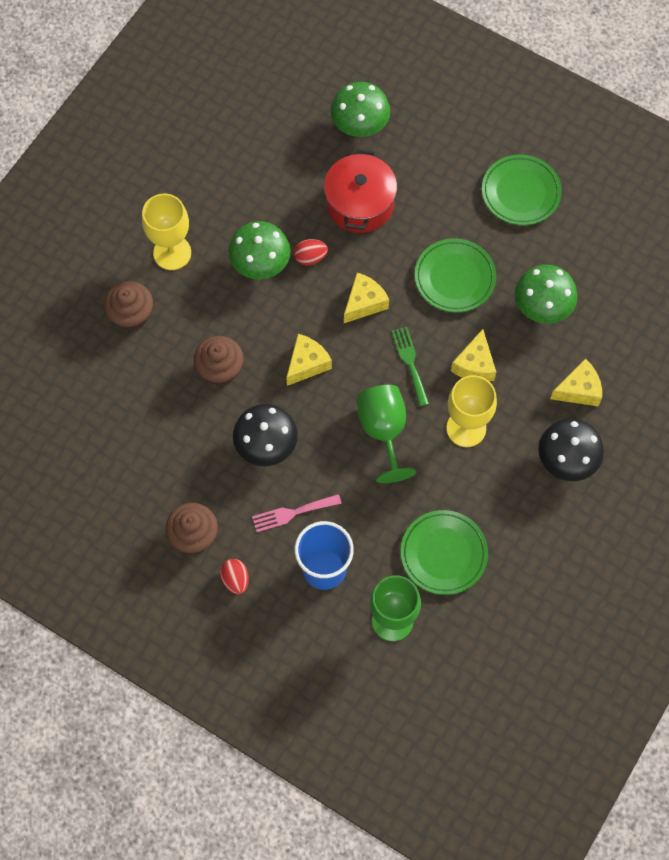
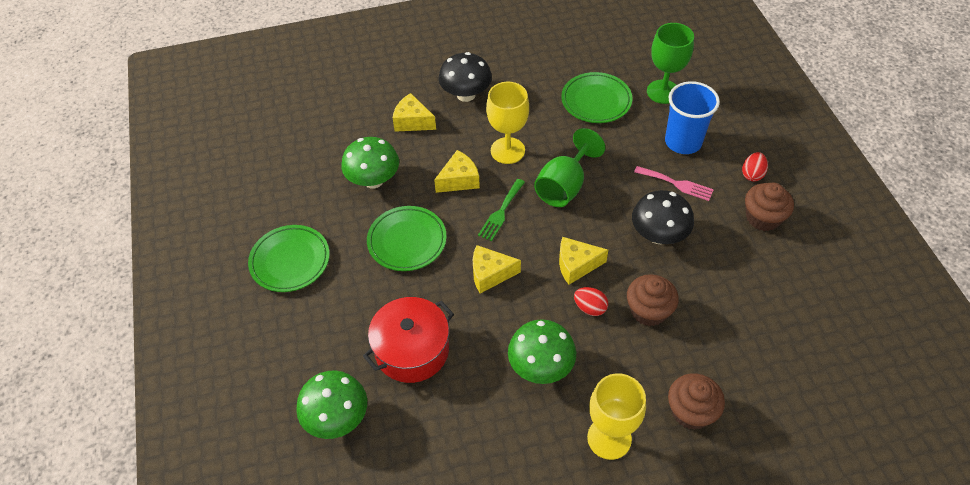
camera: 135 degrees left, 15 degrees down
red egg [294,239,328,265] -> red egg moved to [574,287,608,316]

